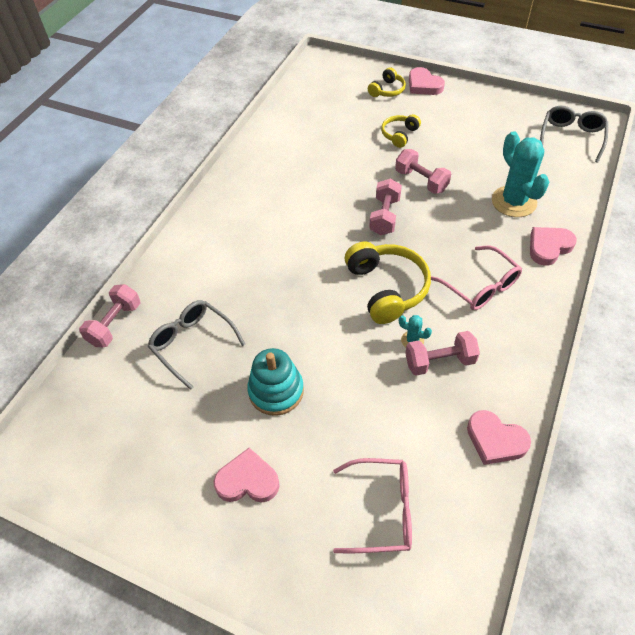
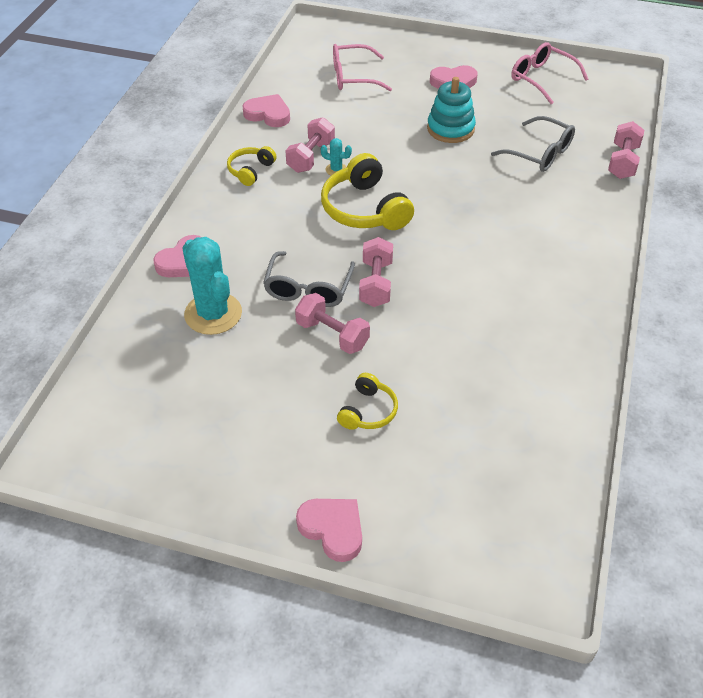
camera: 170 degrees right, 5 degrees down
yellow headphones [368,68,406,97] -> yellow headphones moved to [227,146,276,186]
pink dumbbell [405,331,480,376] -> pink dumbbell turned 45 degrees counterclockwise [285,117,335,173]
pink glasses [431,246,522,310] -> pink glasses moved to [511,42,588,104]
grey glasses [540,106,608,163] -> grey glasses moved to [263,251,355,307]

